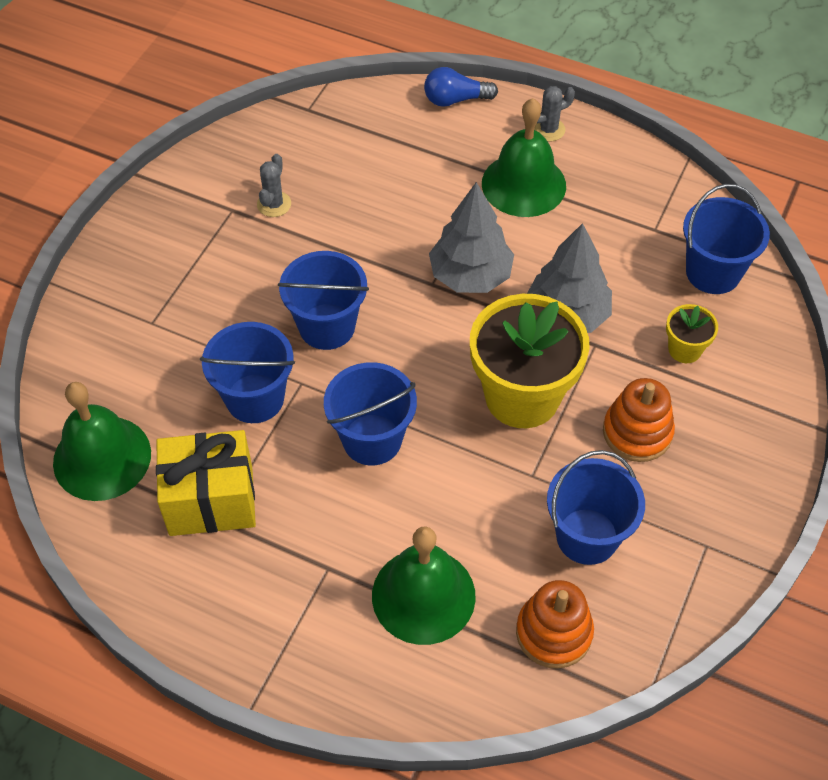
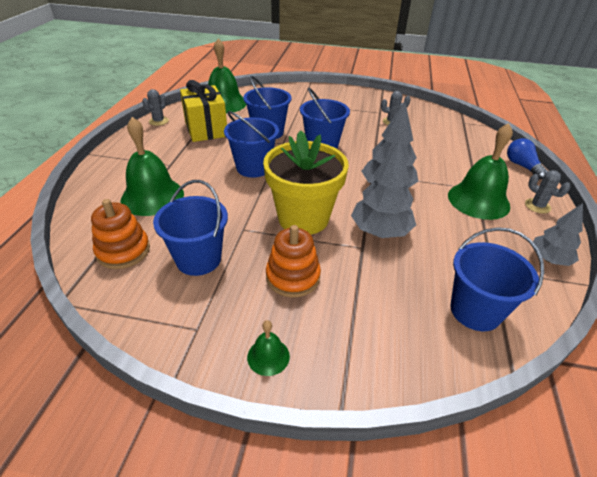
camera: 75 degrees right, 15 degrees down
yellow flower pot [666,304,718,363] -> none
none -> grey cactus [142,89,169,126]
none -> green bell [247,320,290,376]
none -> grey tree [533,203,583,266]

